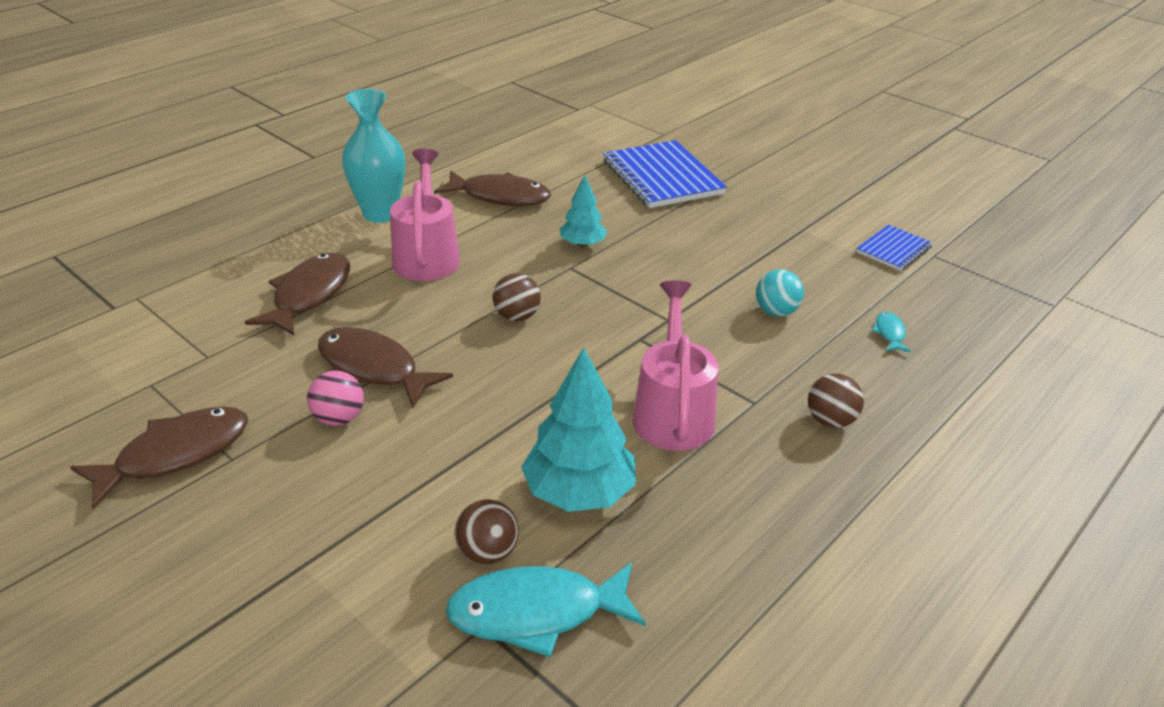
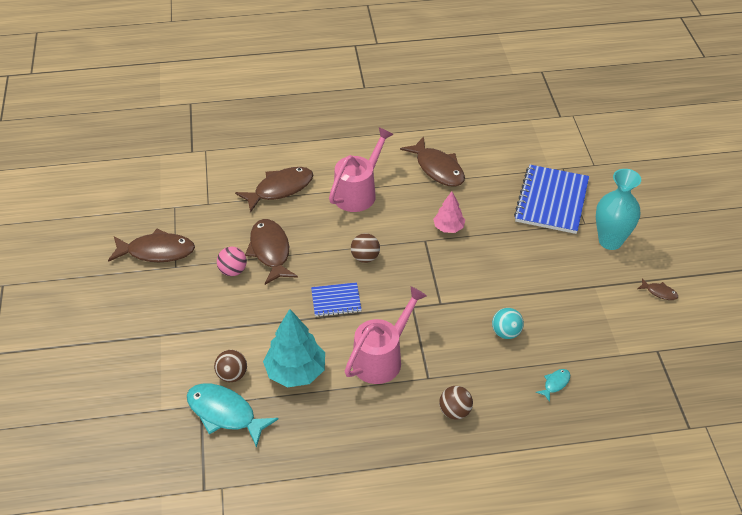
camera: 40 degrees right, 10 degrees up
turquoise vase [342,89,405,223] -> turquoise vase moved to [596,169,641,250]
turquoise tree [560,175,607,247] -> pink tree [433,191,465,233]
blue notebook [856,225,933,271] -> blue notebook moved to [311,282,362,317]
none -> brown fish [637,278,678,300]

